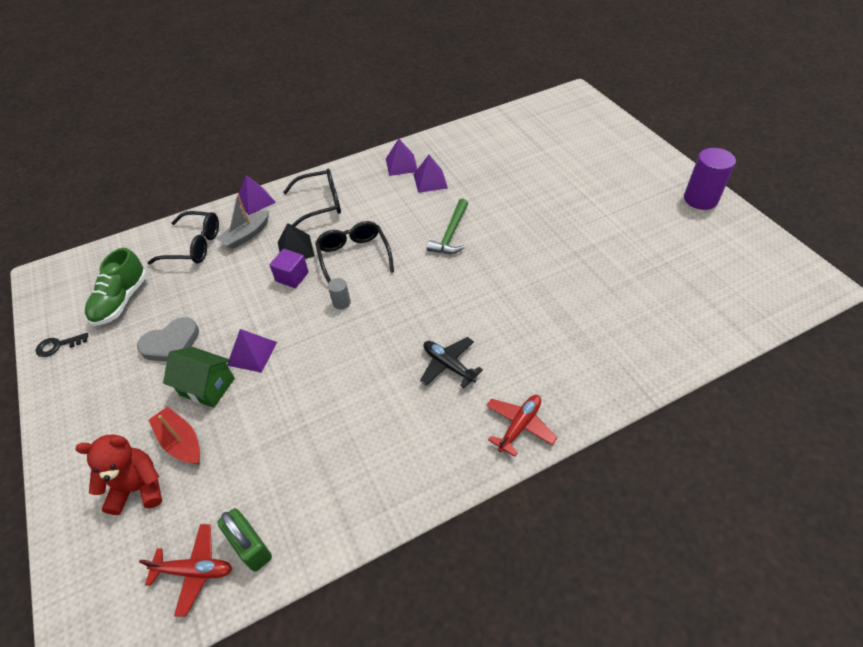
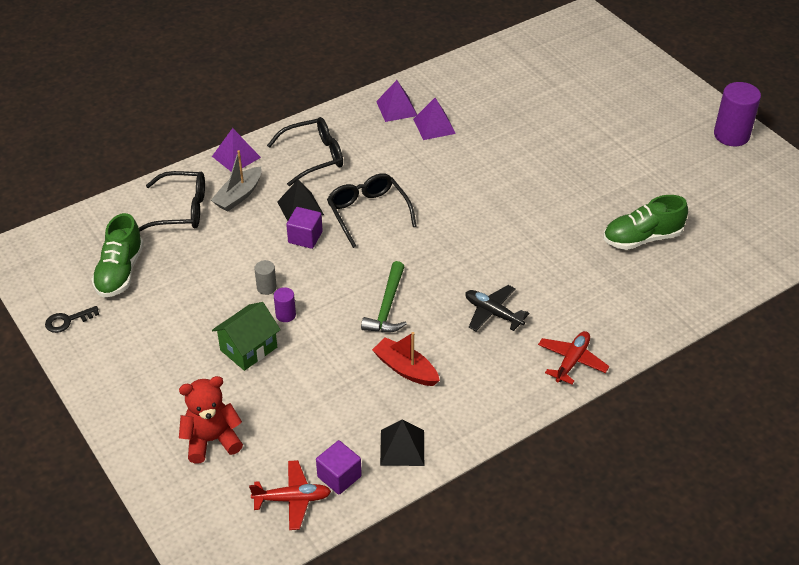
camera: 10 degrees left, 5 degrees down
grey heart [137,317,199,362] -> none
red boat [149,407,200,464] -> red boat moved to [372,332,440,386]
green house [163,347,235,408] -> green house turned 60 degrees counterclockwise [212,302,281,371]
green padlock [217,508,272,572] -> purple cube [316,440,362,495]
purple pyramid [227,329,277,373] -> purple cylinder [274,287,296,322]
grey cylinder [328,278,351,309] -> grey cylinder moved to [254,260,277,295]
green hammer [427,199,468,254] -> green hammer moved to [361,261,407,333]
none -> black pyramid [380,419,424,466]
none -> green shoe [604,195,688,250]

